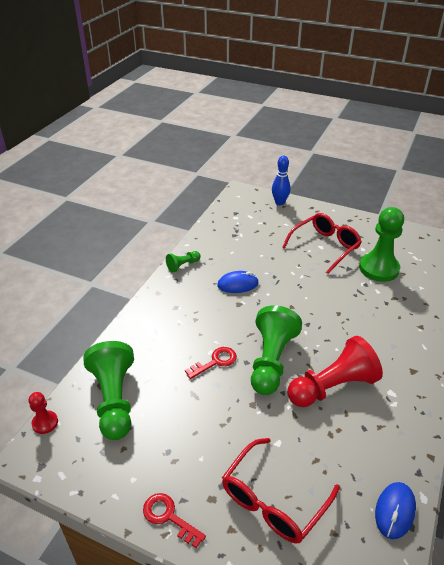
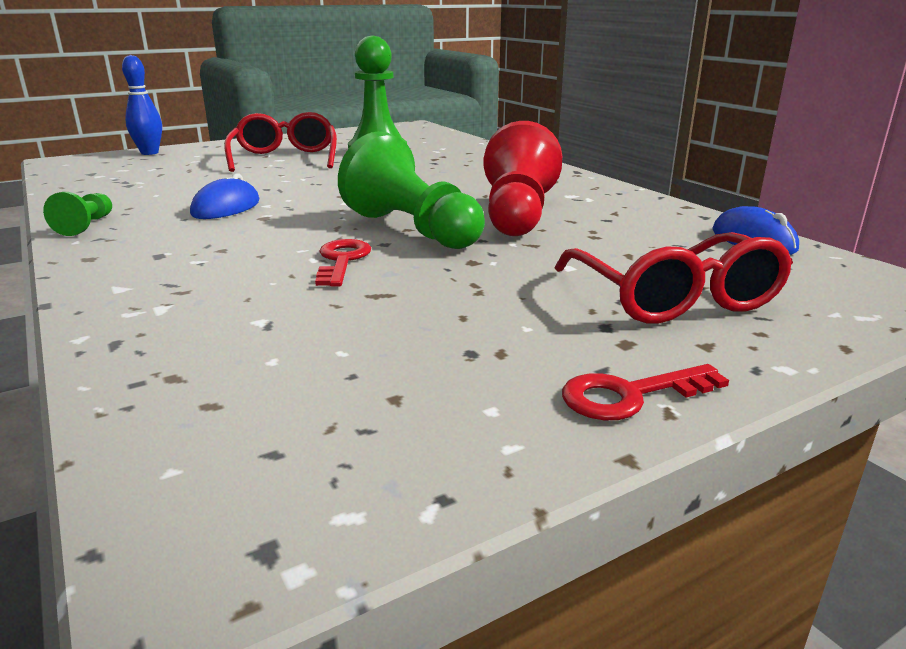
camera: 55 degrees left, 15 degrees down
red pawn [29,392,58,434] -> none
green pawn [83,341,134,440] -> none

